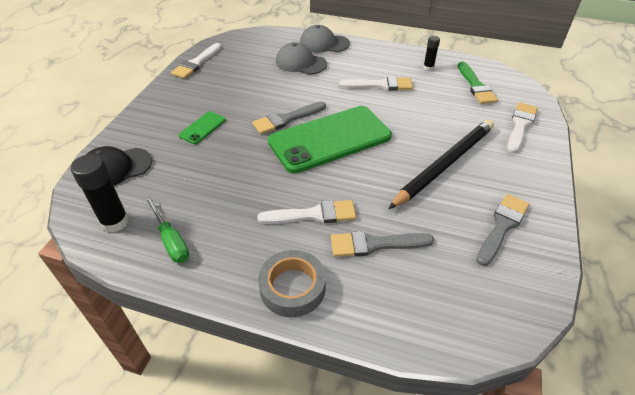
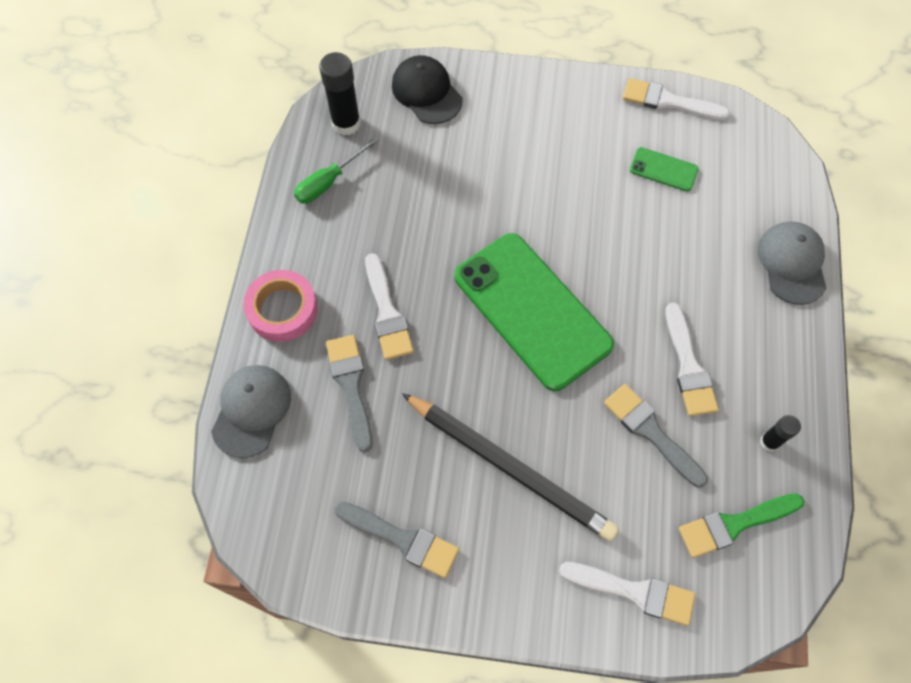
camera: 80 degrees right, 20 degrees up
green phone [179,112,226,144] -> green phone moved to [630,147,699,192]
grey brush [252,102,326,134] -> grey brush moved to [604,384,708,488]
grey tape [258,250,326,317] -> pink tape [243,270,318,342]
grey cap [276,42,327,75] -> grey cap moved to [211,365,291,458]

